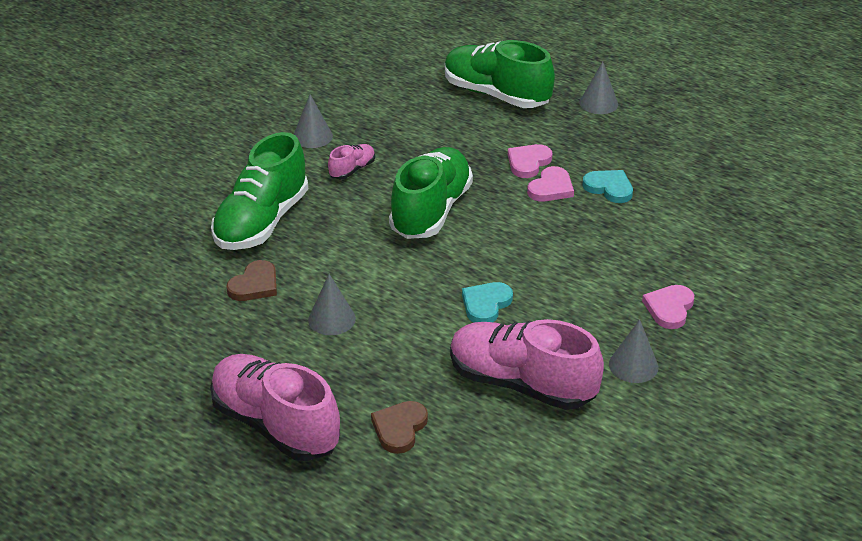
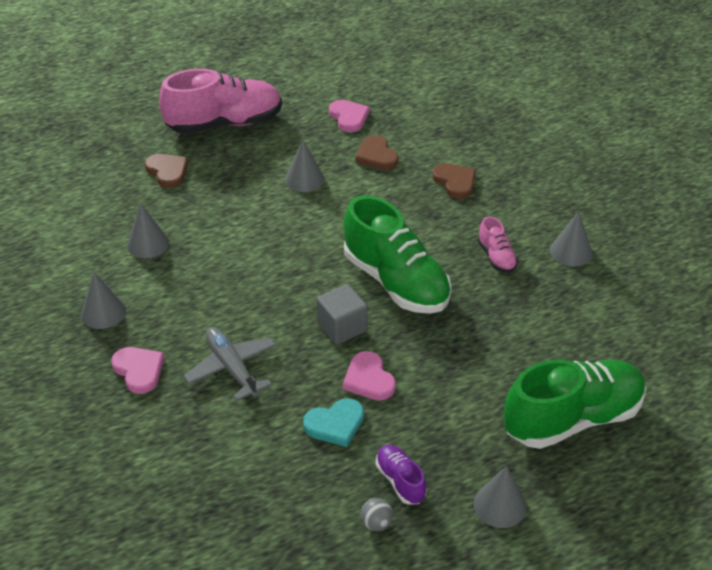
camera: 120 degrees right, 5 degrees up
green shoe [211,132,308,250] -> brown heart [432,163,476,199]
pink shoe [450,319,604,410] -> grey cone [127,204,169,258]
turquoise heart [462,282,513,323] -> none
pink heart [508,144,552,178] -> pink heart moved to [329,100,370,132]
none -> grey plane [184,327,276,401]
none -> grey cube [316,284,368,345]
none -> grey ball [361,498,393,531]
none -> purple shoe [376,445,427,505]

